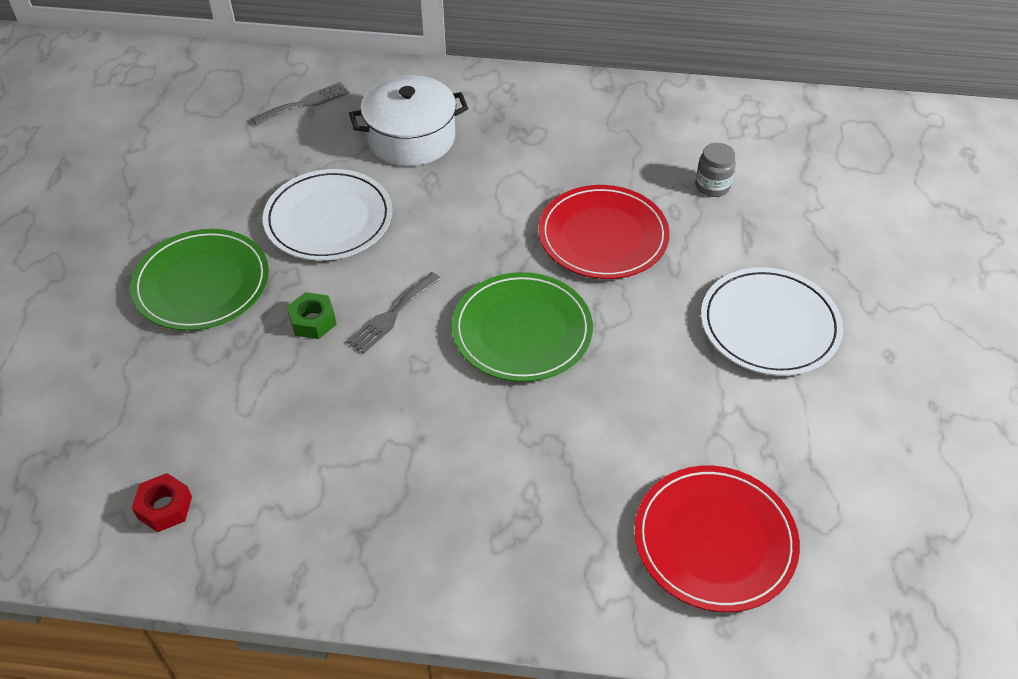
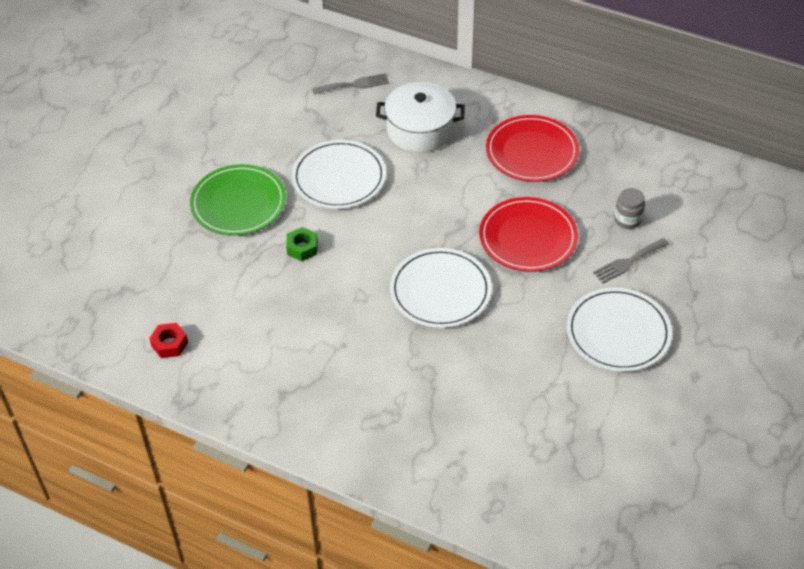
camera: 20 degrees right, 0 degrees up
grey fork [346,272,441,354] -> grey fork moved to [593,238,669,284]
green plate [452,272,593,382] -> white plate [390,248,492,328]
red plate [635,466,800,612] -> red plate moved to [486,115,579,182]

